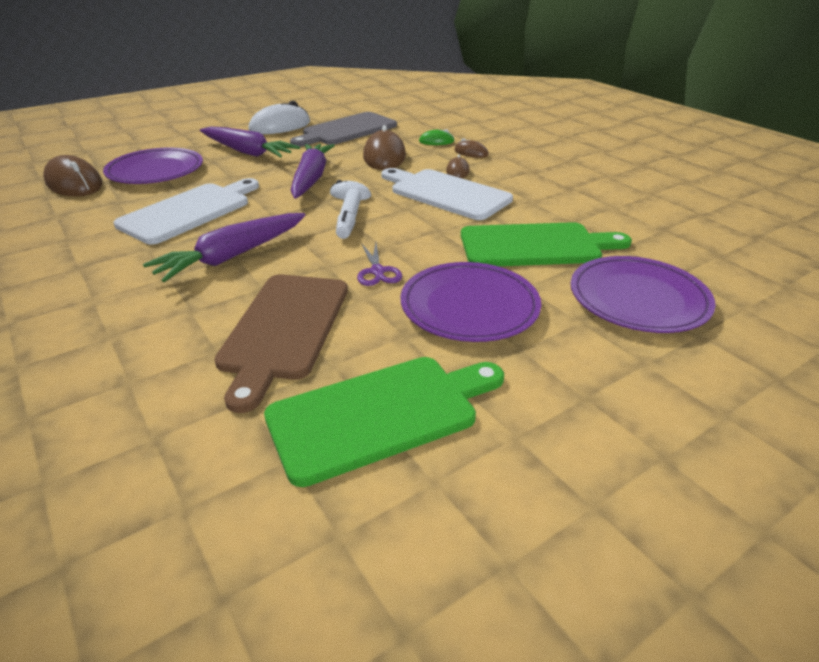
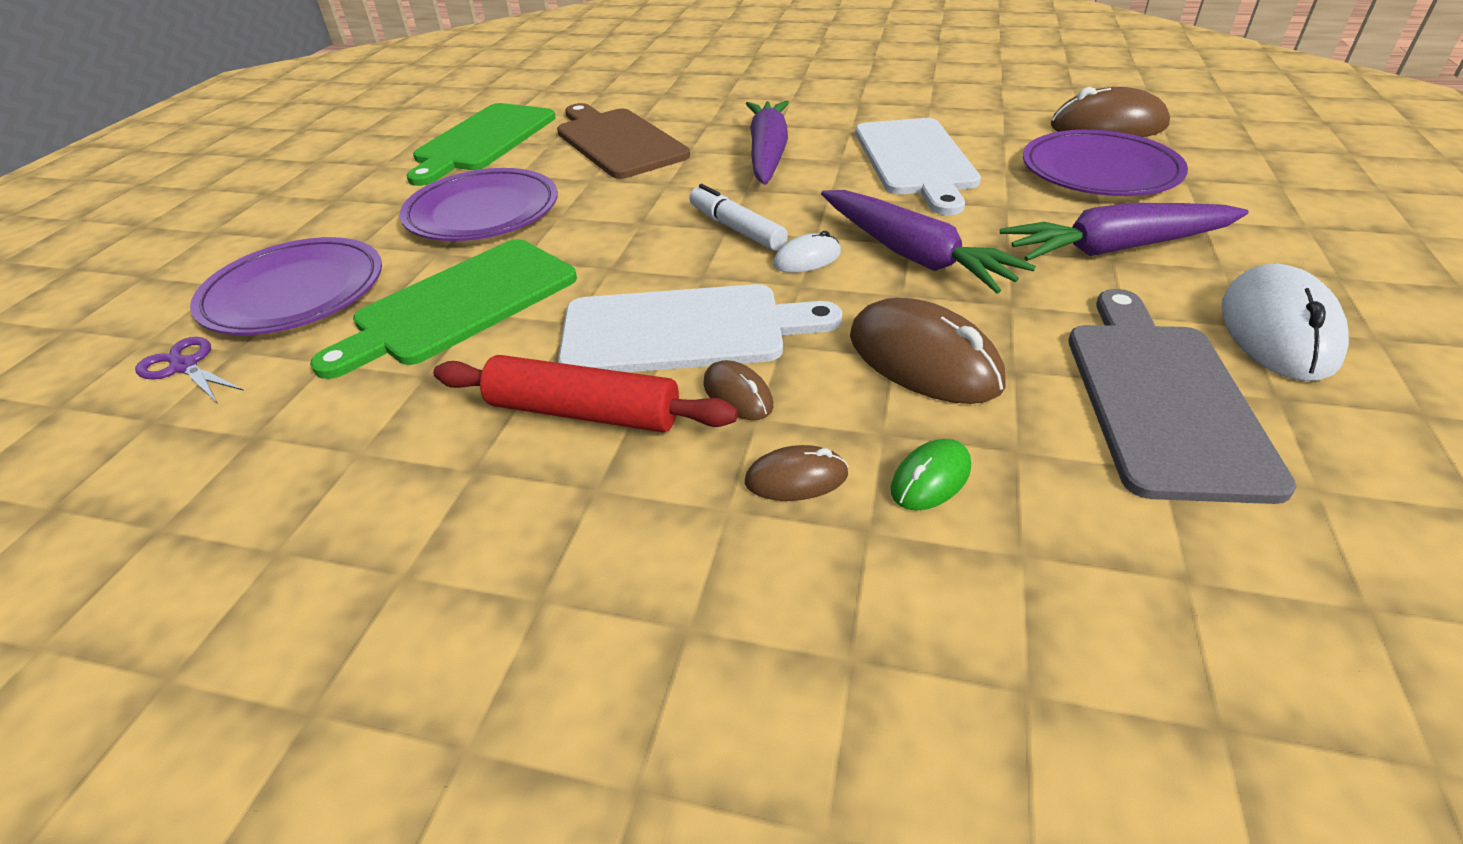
camera: 140 degrees right, 5 degrees up
purple scissors [357,243,402,286] -> purple scissors moved to [135,337,244,403]
none -> red rolling pin [433,355,738,432]

